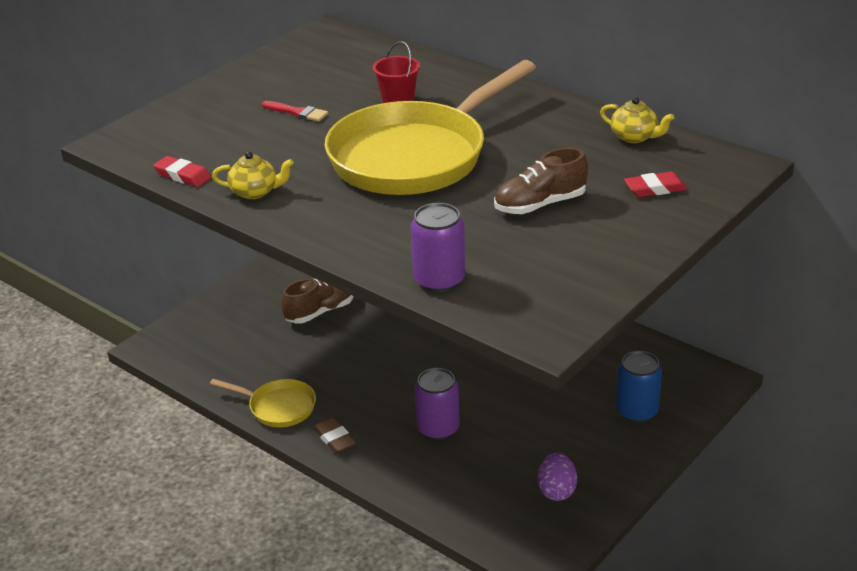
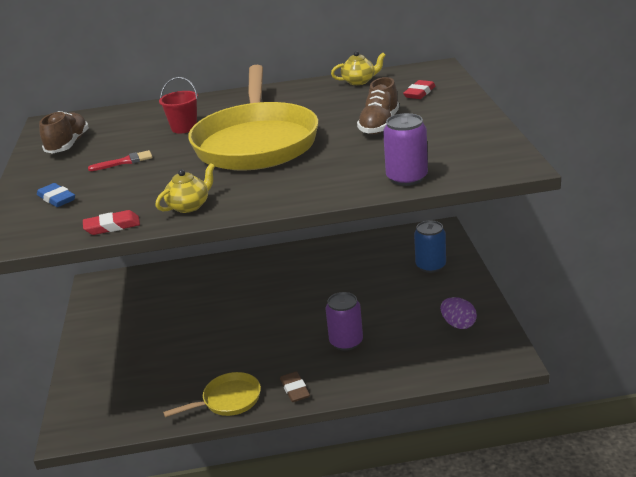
camera: 45 degrees left, 5 degrees down
brown shoe [281,278,354,324] -> brown shoe moved to [39,111,89,153]
brown eraser [313,417,356,453] -> brown eraser turned 60 degrees clockwise [280,371,310,402]
none -> blue eraser [37,183,75,207]

